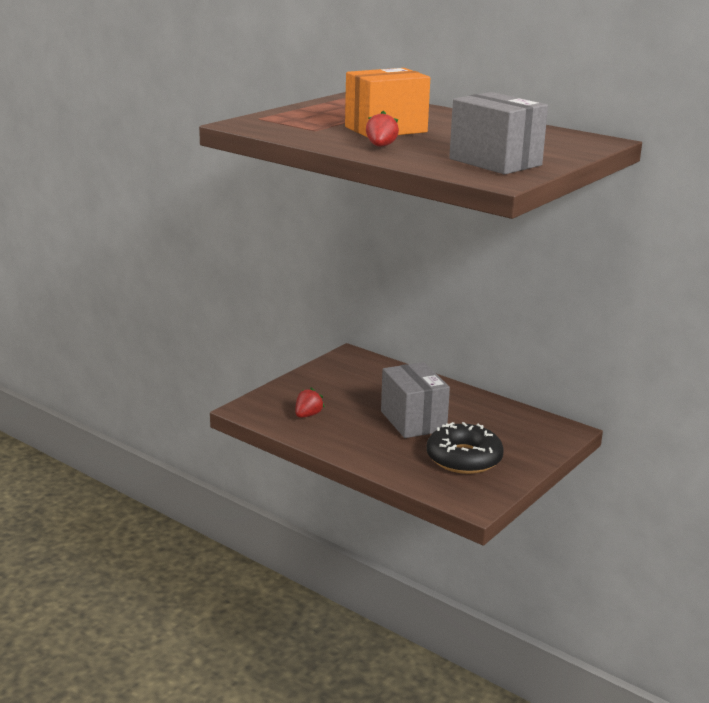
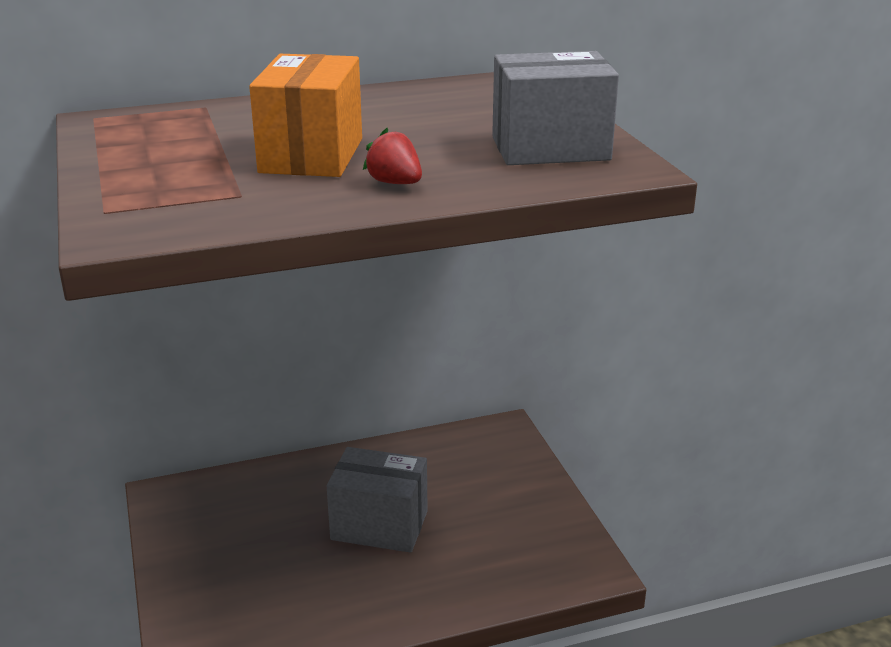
camera: 55 degrees left, 5 degrees up
red strawberry [295,388,325,418] -> none
black donut [426,422,504,474] -> none

